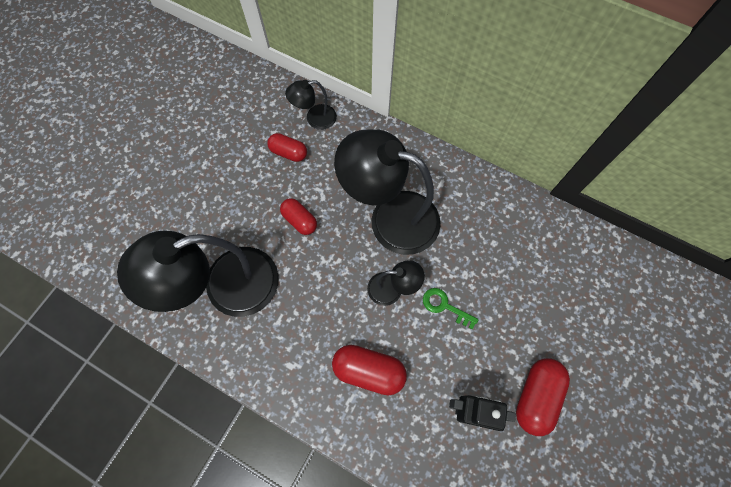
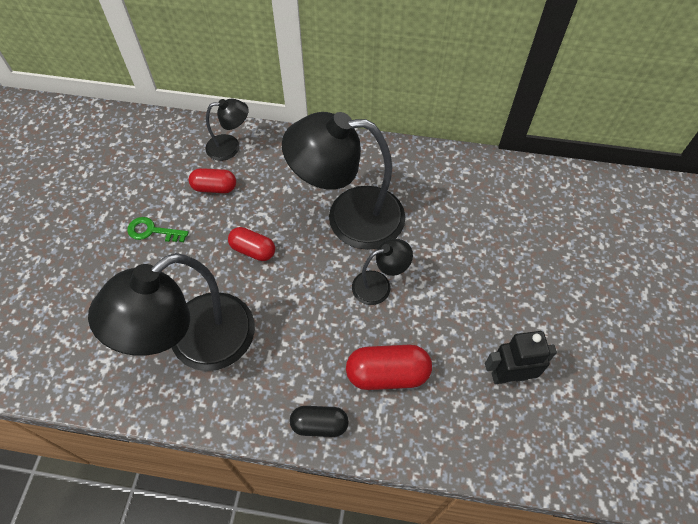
camera: 20 degrees left, 10 degrees down
black lamp [285,80,337,130] -> black lamp turned 150 degrees counterclockwise [205,99,249,161]
green key [423,288,479,329] -> green key moved to [127,217,188,242]
red capsule [516,358,570,436] -> none
none -> black capsule [290,406,349,437]

